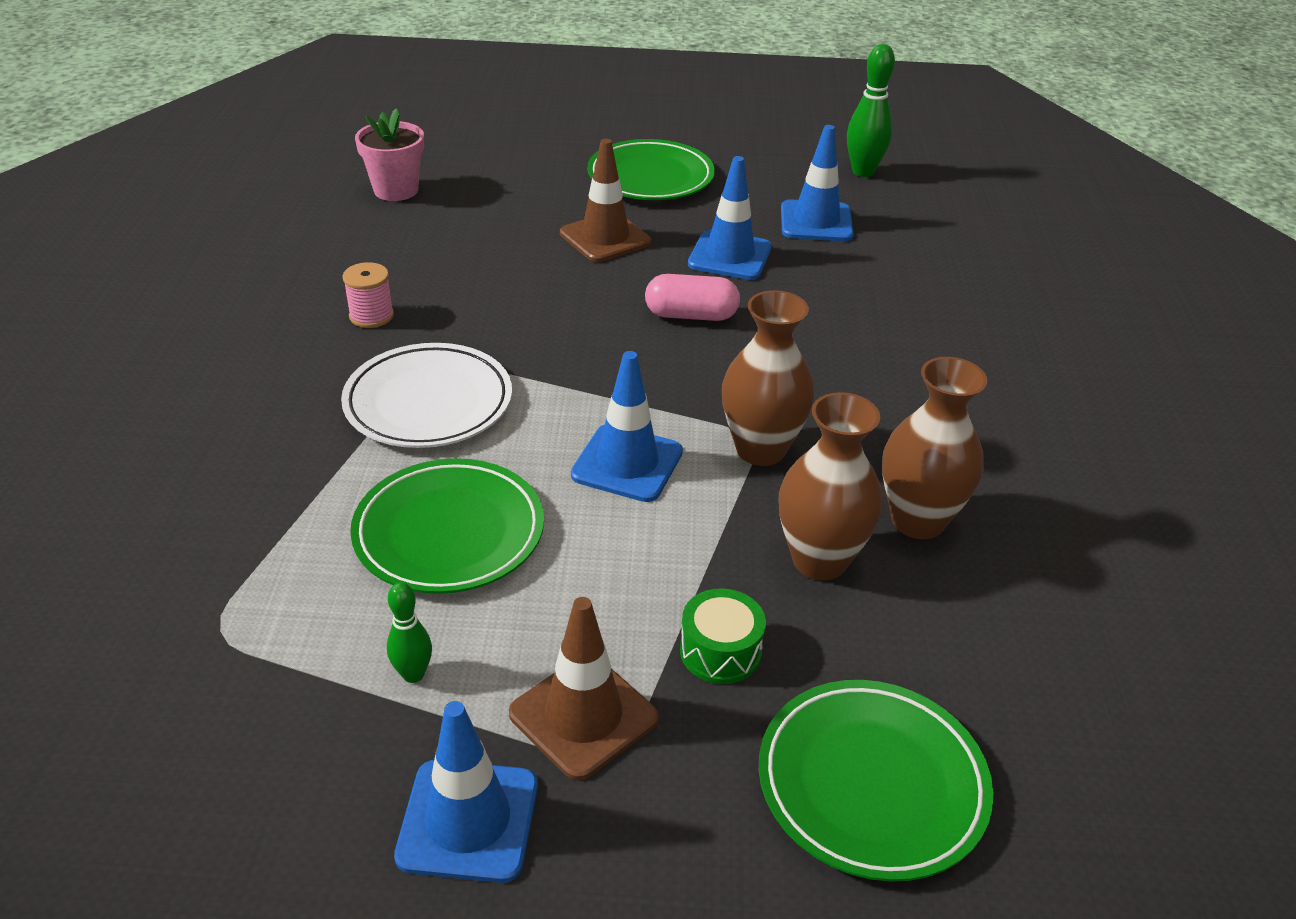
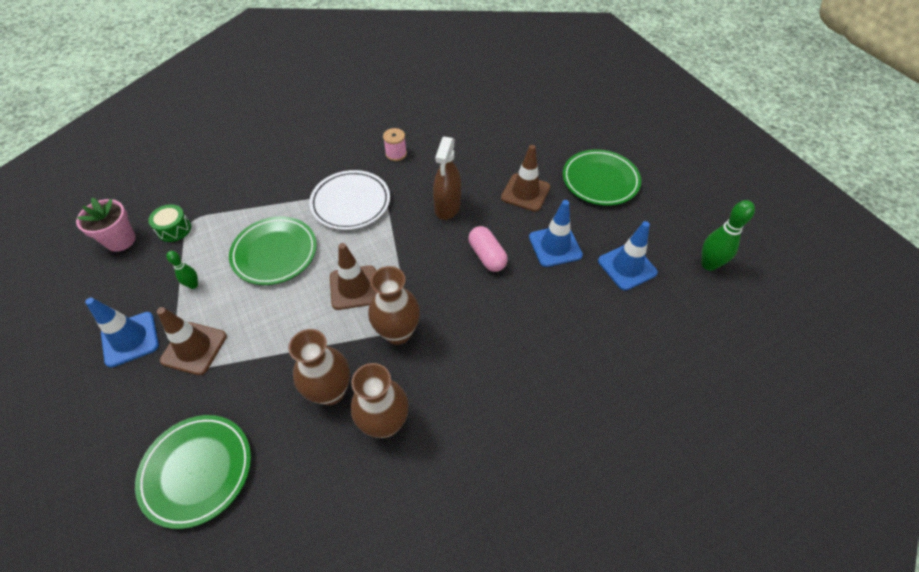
camera: 60 degrees right, 15 degrees up
pink flower pot [355,108,424,201] -> pink flower pot moved to [76,198,136,252]
blue traffic cone [571,351,683,502] -> brown traffic cone [330,243,377,310]
green drum [680,588,766,684] -> green drum moved to [148,204,191,242]
none -> brown spray bottle [433,137,461,220]

